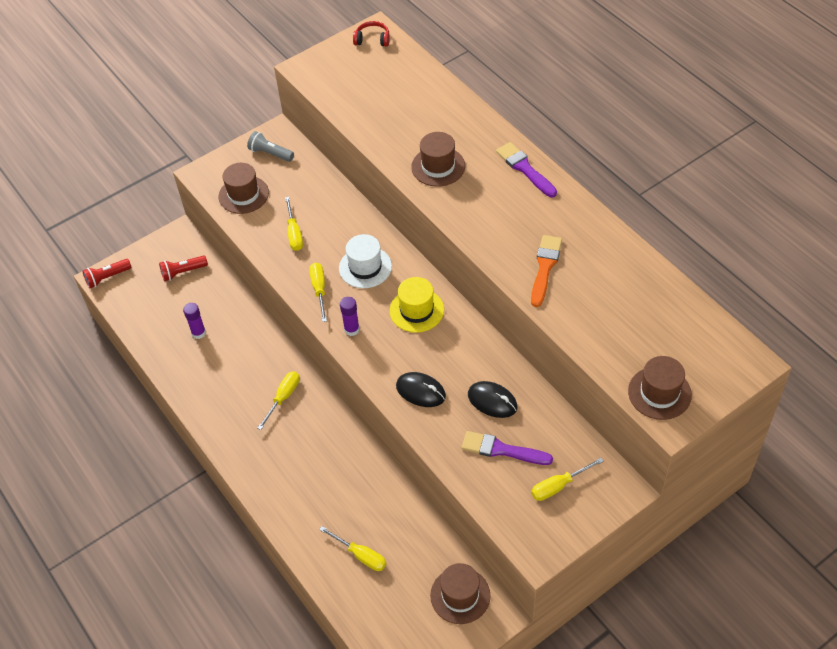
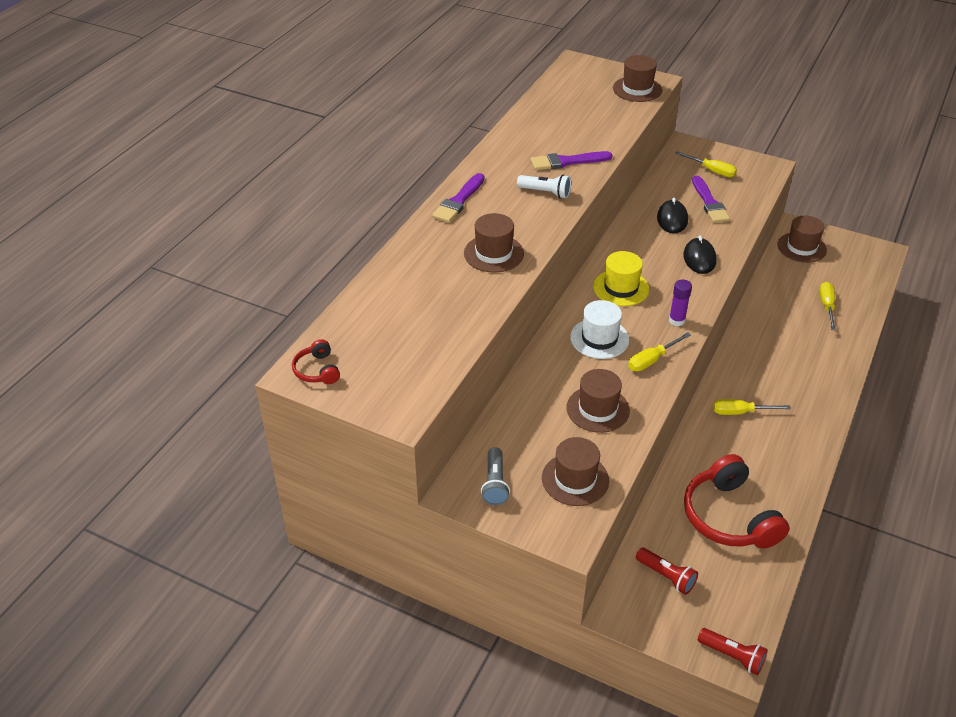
camera: 120 degrees left, 10 degrees down
purple glue stick [183,303,206,339] -> red headphones [684,454,790,549]
yellow screwdriver [285,197,303,251] -> brown hat [567,369,630,433]
orange brush [531,235,562,307] -> purple brush [531,151,612,170]
none -> white flashlight [517,174,571,199]

